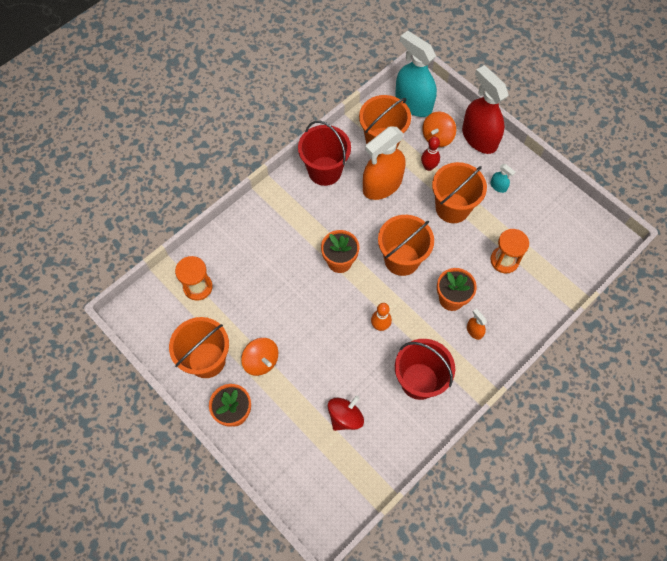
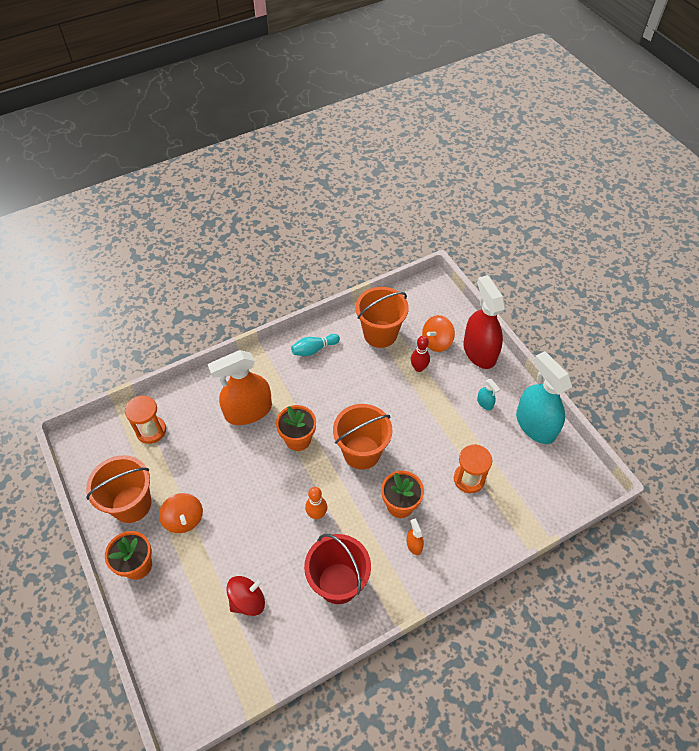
camera: 15 degrees right, 10 degrees down
red bucket [298,121,351,186] -> turquoise bowling pin [291,334,340,356]
orange spray bottle [363,126,405,200] -> orange spray bottle moved to [208,350,272,425]
turquoise spray bottle [395,30,437,117] -> turquoise spray bottle moved to [516,351,572,444]
orange bucket [432,162,487,223] -> none

